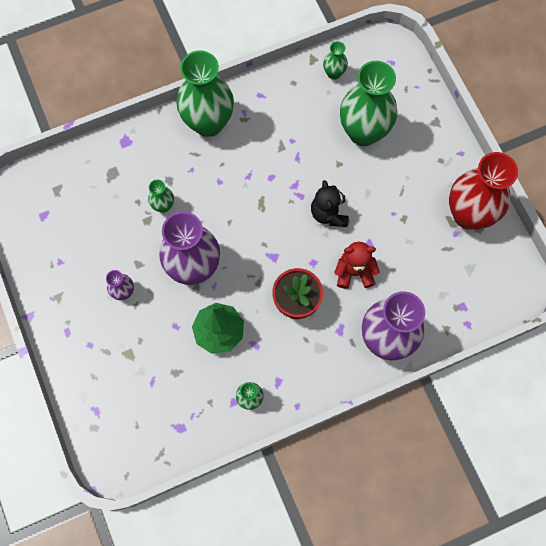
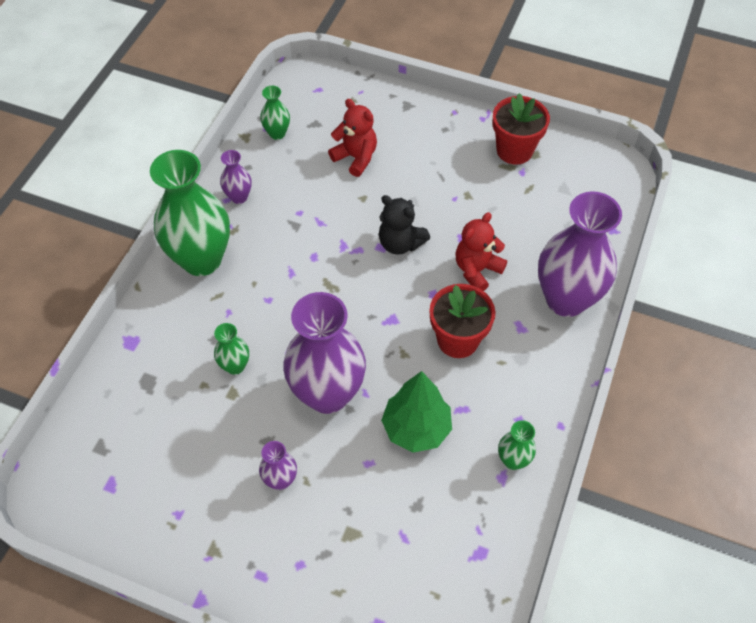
camera: 45 degrees left, 15 degrees down
green vase [340,61,397,146] -> red teddy bear [328,99,377,177]
red vase [449,152,518,229] -> red flower pot [492,93,550,165]
none -> purple vase [220,150,251,204]

